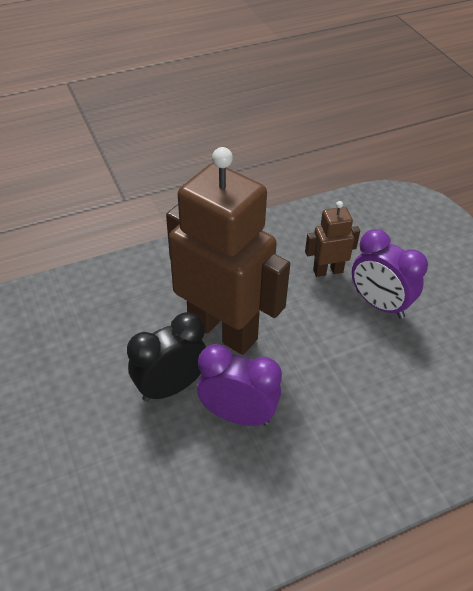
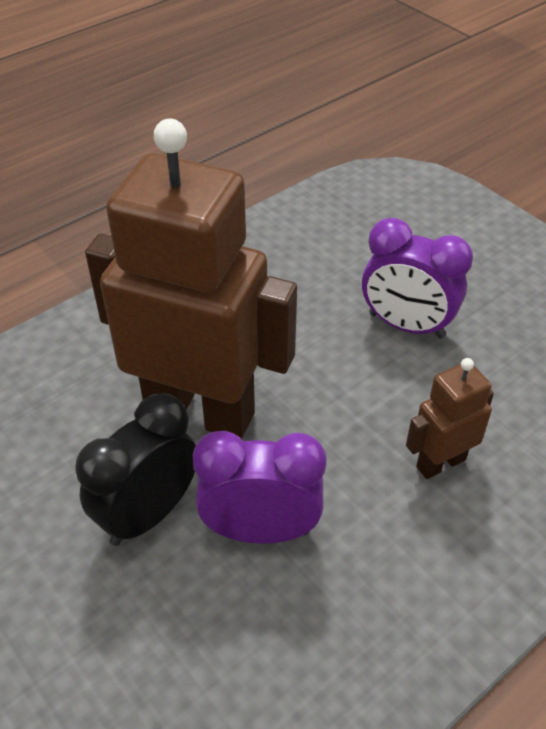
camera: 15 degrees left, 0 degrees up
brown robot [305,201,360,277] -> brown robot moved to [406,358,494,479]

